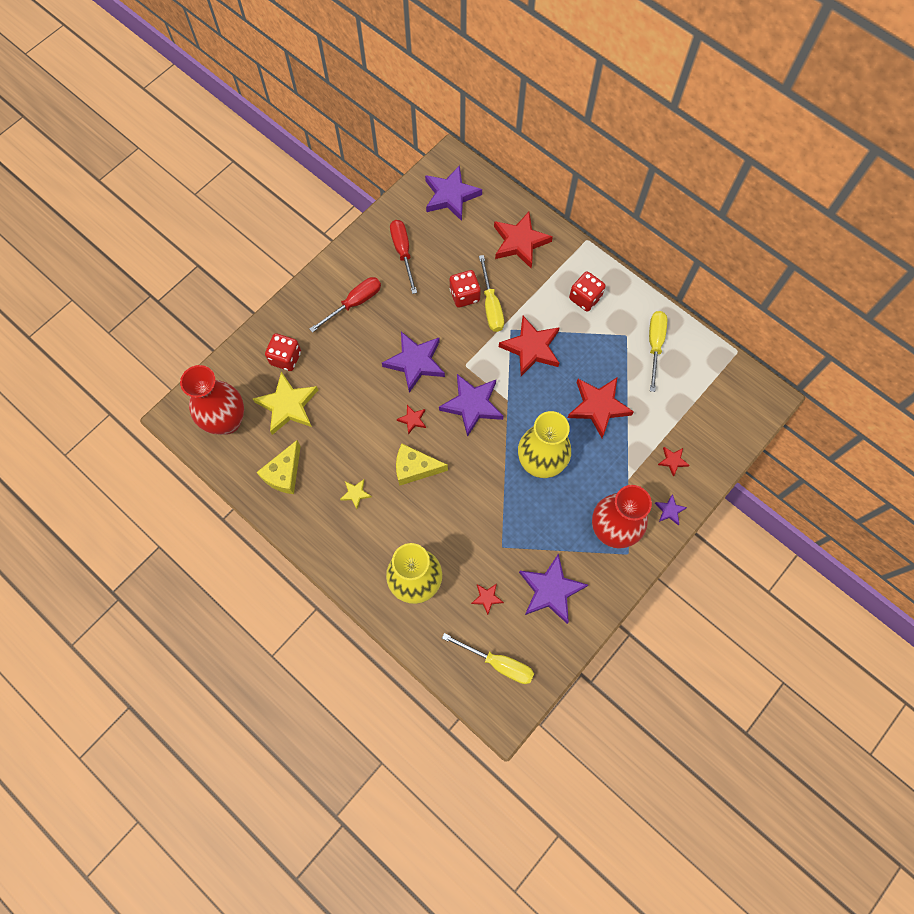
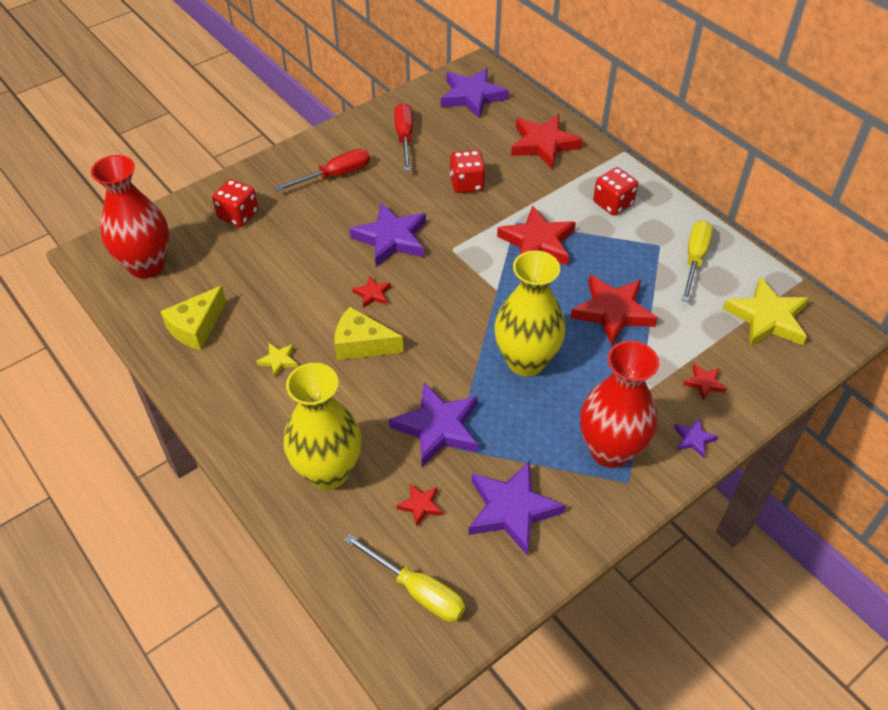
camera: 10 degrees right, 20 degrees down
yellow star [253,372,318,435] -> yellow star moved to [723,277,809,347]
purple star [439,374,503,437] -> purple star moved to [389,382,478,467]
yellow screwdriver [479,255,504,332] -> none

